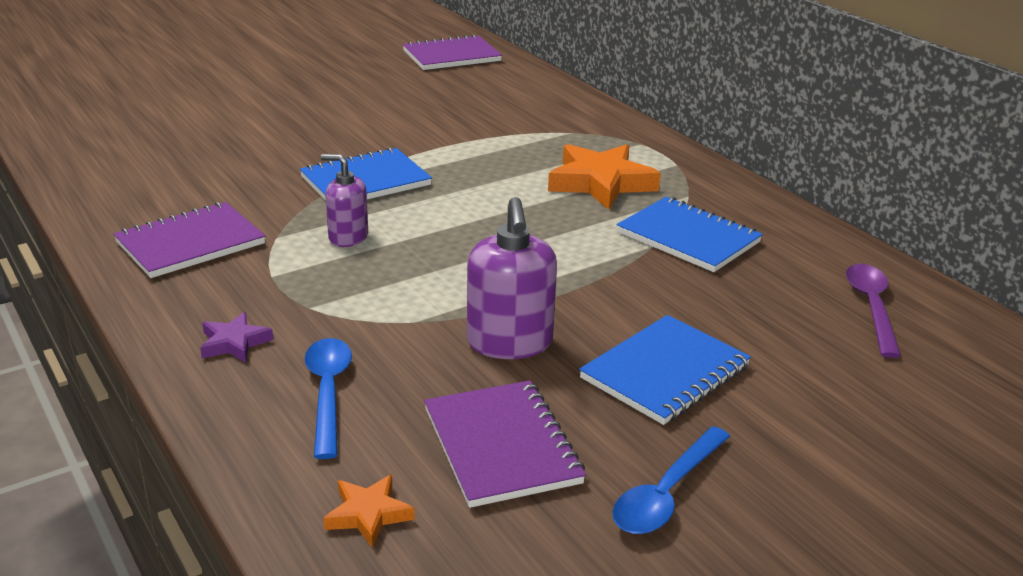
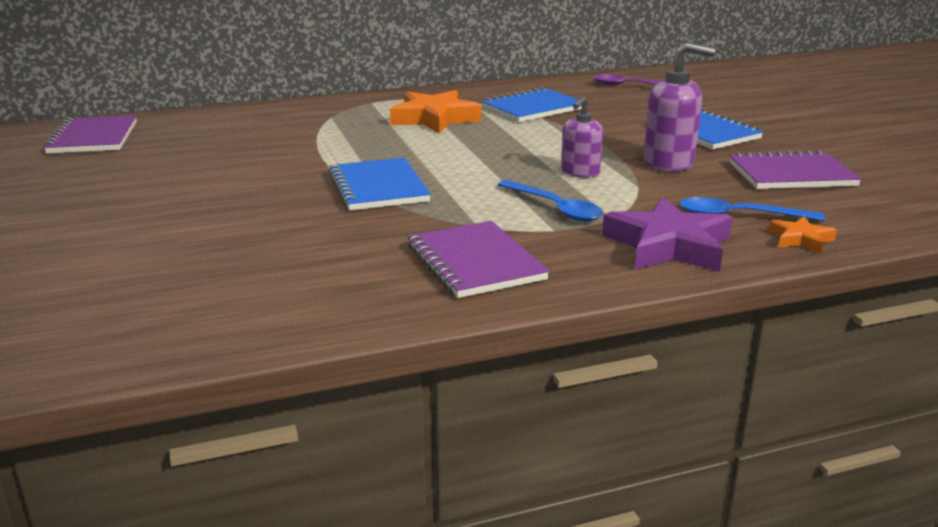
camera: 75 degrees left, 5 degrees down
purple star [200,312,273,363] -> purple star [602,197,732,272], size x1.99
purple soap dispenser [321,154,368,247] -> purple soap dispenser moved to [561,97,603,178]
orange star [323,475,415,548] -> orange star moved to [768,216,837,254]
blue spoon [612,426,730,534] -> blue spoon moved to [497,180,603,222]

